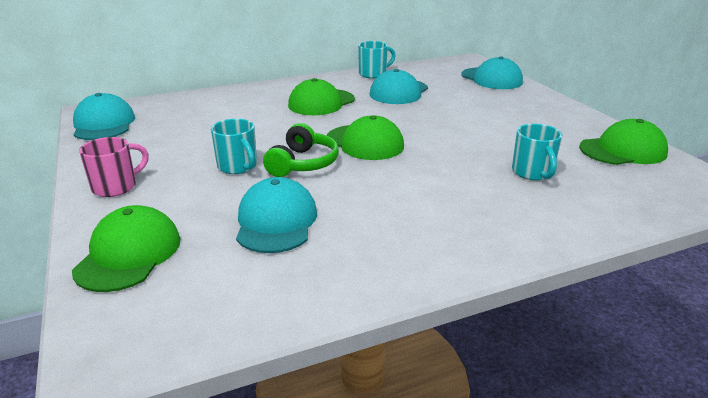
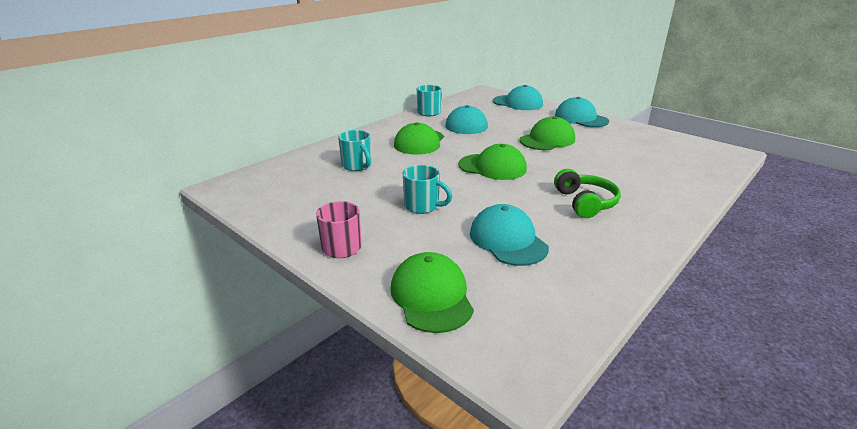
camera: 25 degrees left, 0 degrees up
turquoise cap [73,93,135,140] -> turquoise cap moved to [555,97,609,127]
green headphones [263,123,339,177] -> green headphones moved to [554,169,621,218]
turquoise mug [512,124,562,181] -> turquoise mug moved to [338,130,371,171]
green cap [579,119,668,165] -> green cap moved to [519,116,575,150]

